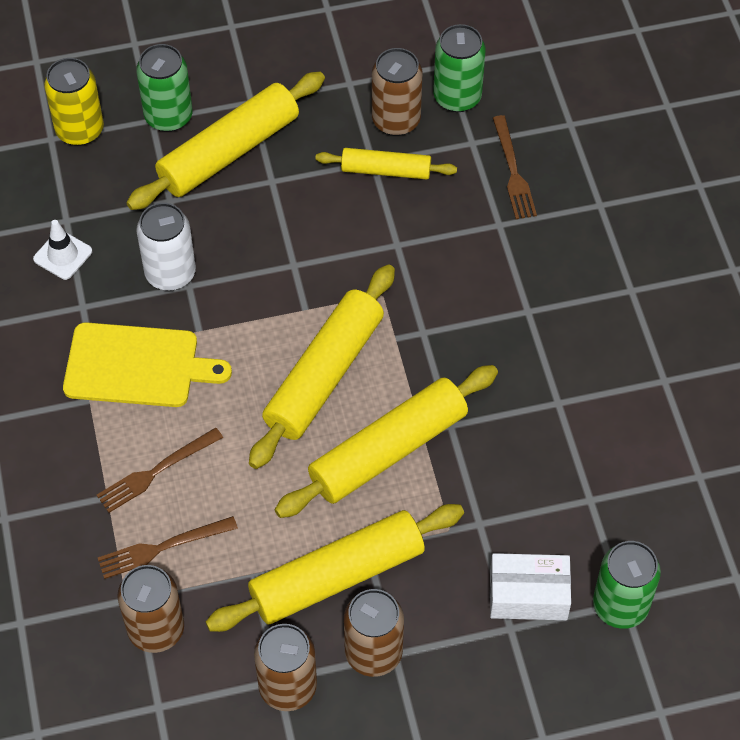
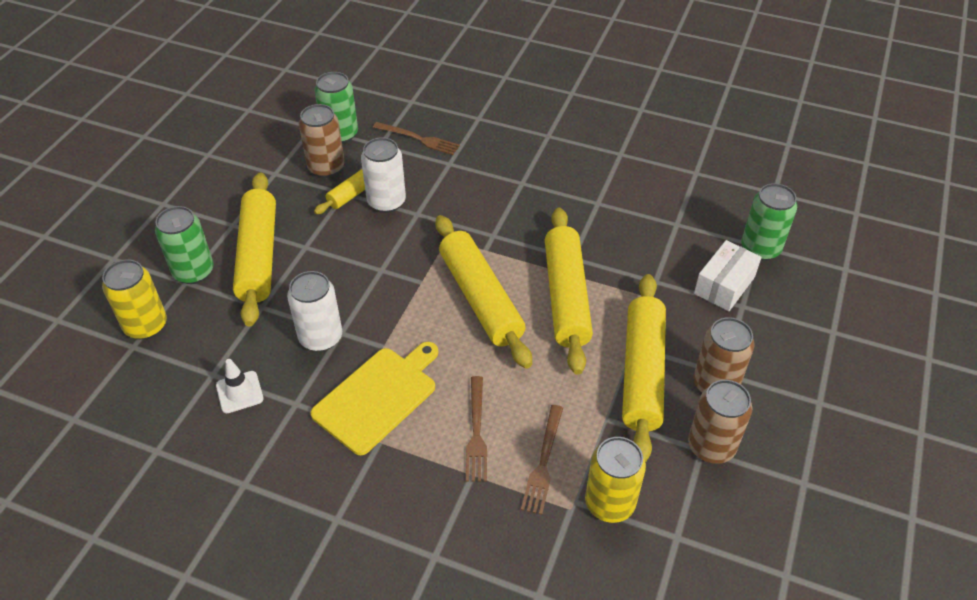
camera: 55 degrees left, 10 degrees down
brown can [117,565,184,653] -> yellow can [585,437,646,523]
none -> white can [361,137,406,213]

